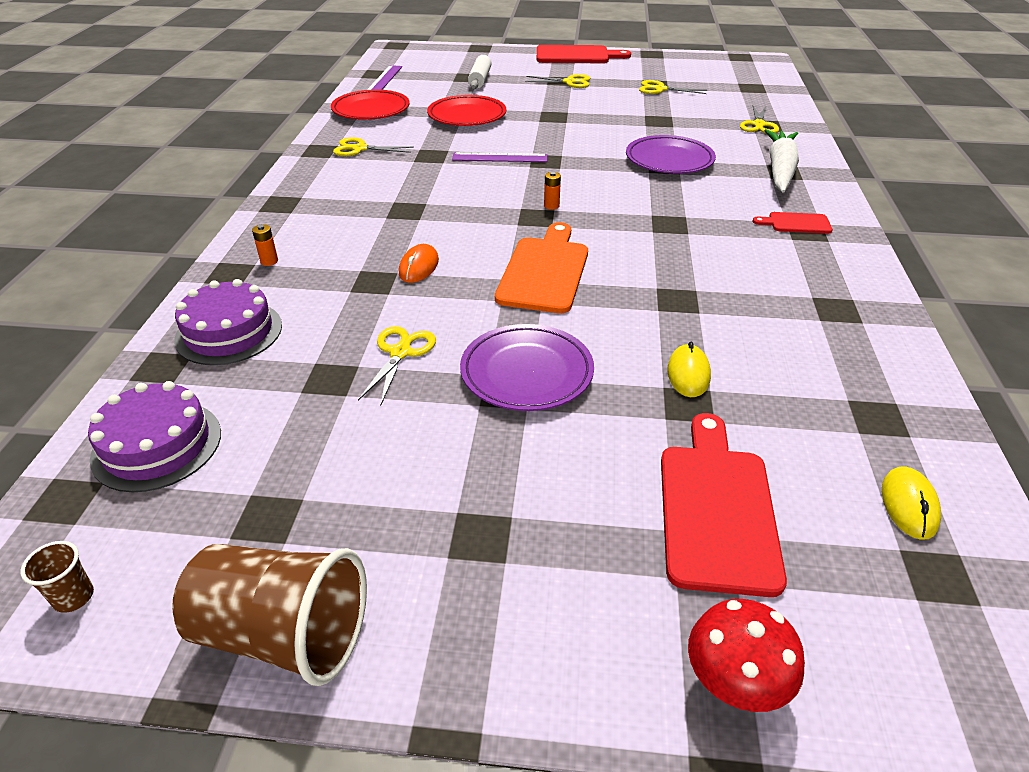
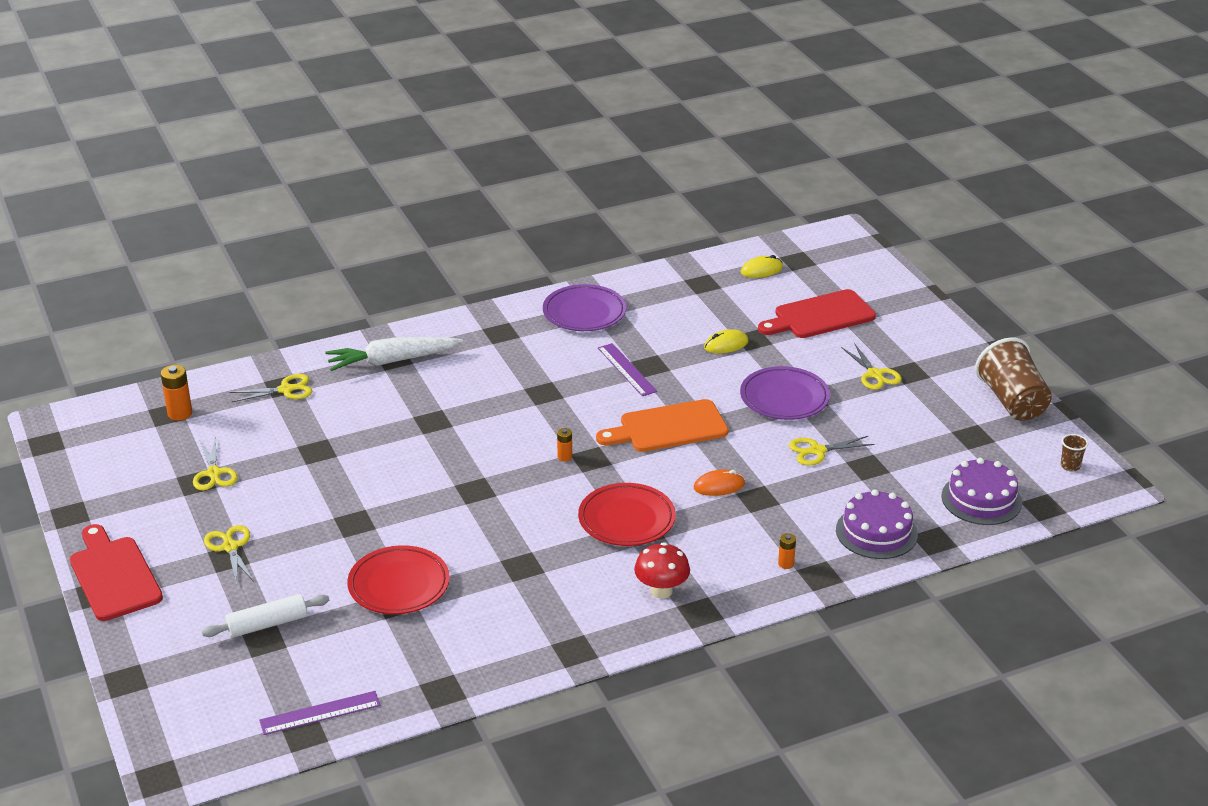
camera: 120 degrees left, 5 degrees down
red plate [331,89,410,120] -> red plate moved to [578,483,676,546]
yellow scissors [333,137,414,156] -> yellow scissors moved to [841,343,902,390]
purple ruler [452,152,547,162] -> purple ruler moved to [598,343,657,396]
purple plate [626,135,716,174] -> purple plate moved to [543,284,626,331]
red mushroom [688,599,805,712] -> red mushroom moved to [634,542,690,599]
red cutting board [753,212,833,234] -> none
none -> orange battery [161,365,192,421]

